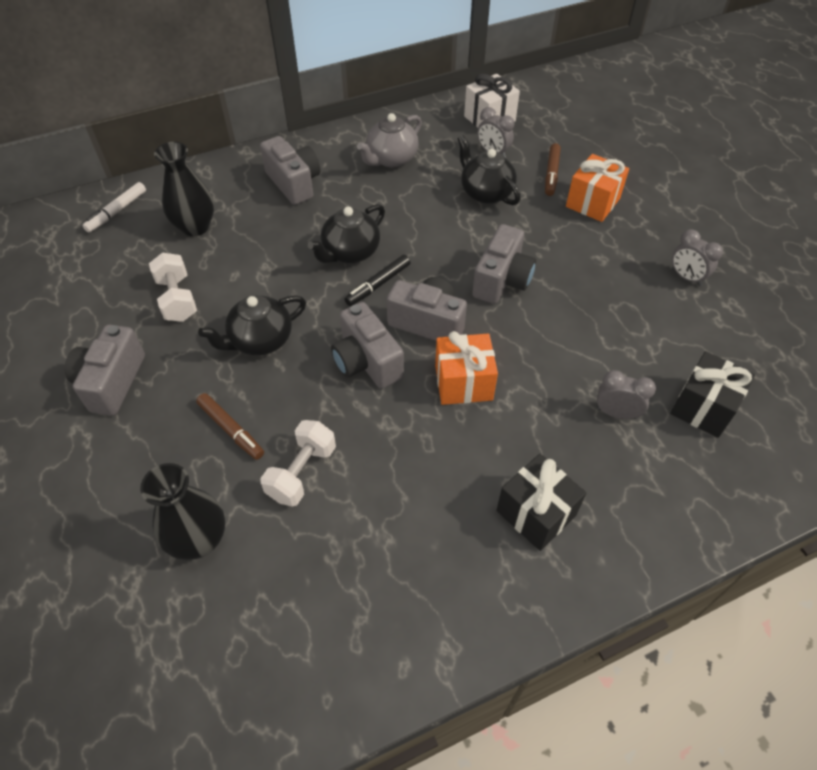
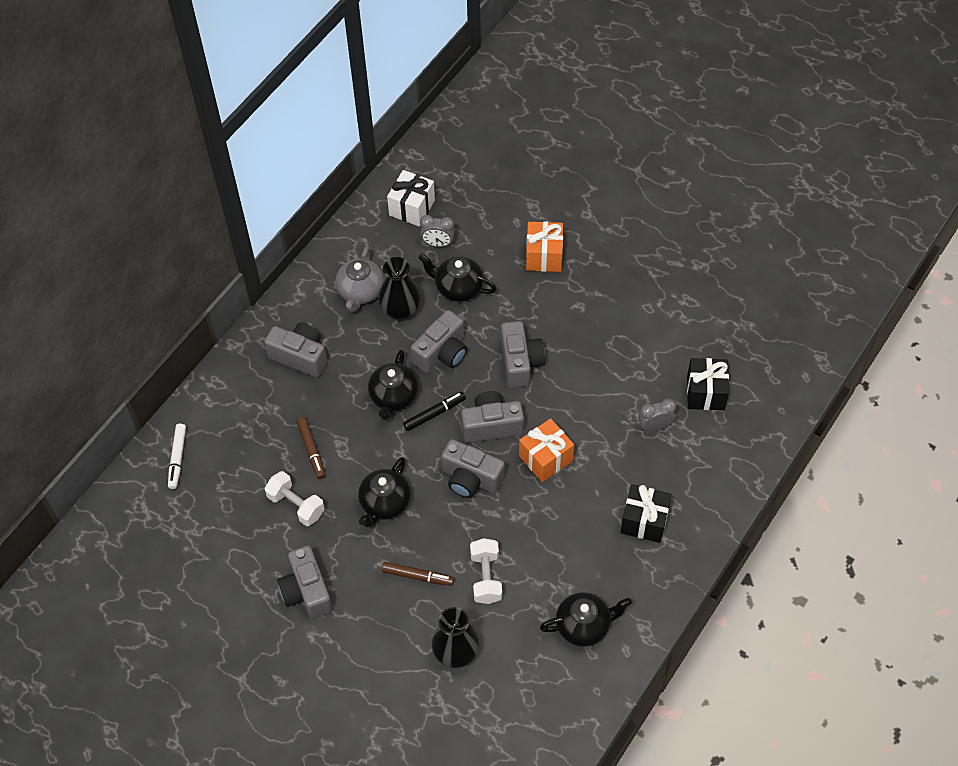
camera: 30 degrees left, 5 degrees up
black vase [154,142,214,236] -> black vase moved to [379,257,421,321]
black marker [344,255,411,306] -> black marker turned 135 degrees counterclockwise [403,392,466,431]
brown marker [545,143,561,196] -> brown marker moved to [297,417,326,479]
grey clock [672,229,723,286] -> none
none -> grey camera [411,310,467,374]
none -> black teapot [540,592,632,647]

